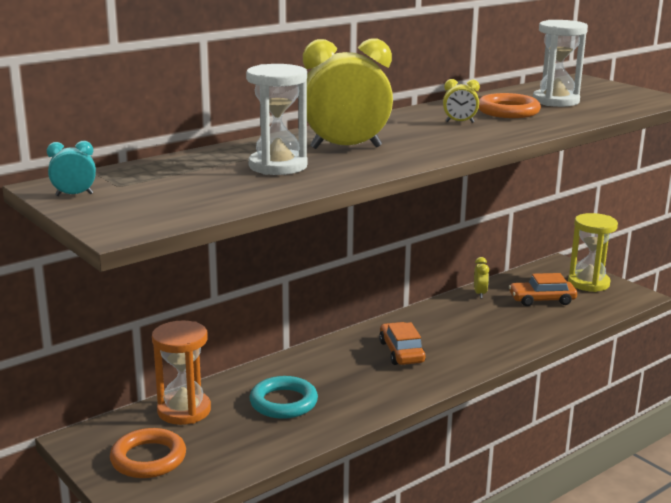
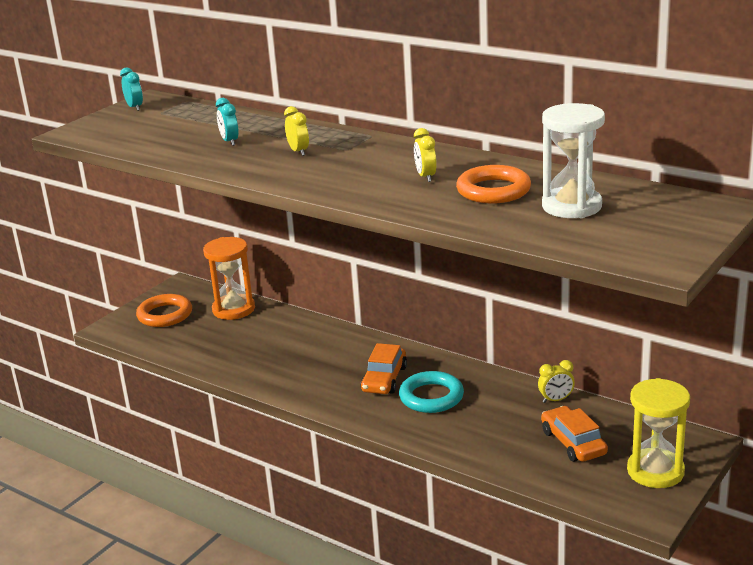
camera: 75 degrees right, 5 degrees up
white hourglass [246,64,307,175] -> turquoise clock [216,98,239,146]
turquoise ring [250,376,318,419] -> turquoise ring moved to [399,371,464,413]
yellow clock [303,39,393,149] -> yellow clock [284,106,309,156], size x0.44
orange car [379,322,426,365] -> orange car turned 135 degrees clockwise [361,343,407,394]

